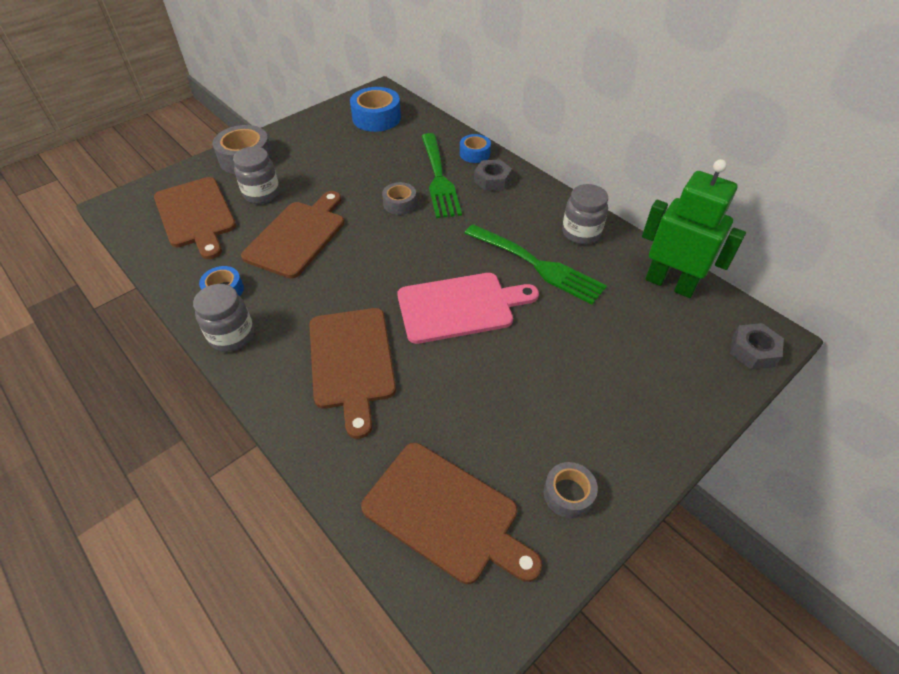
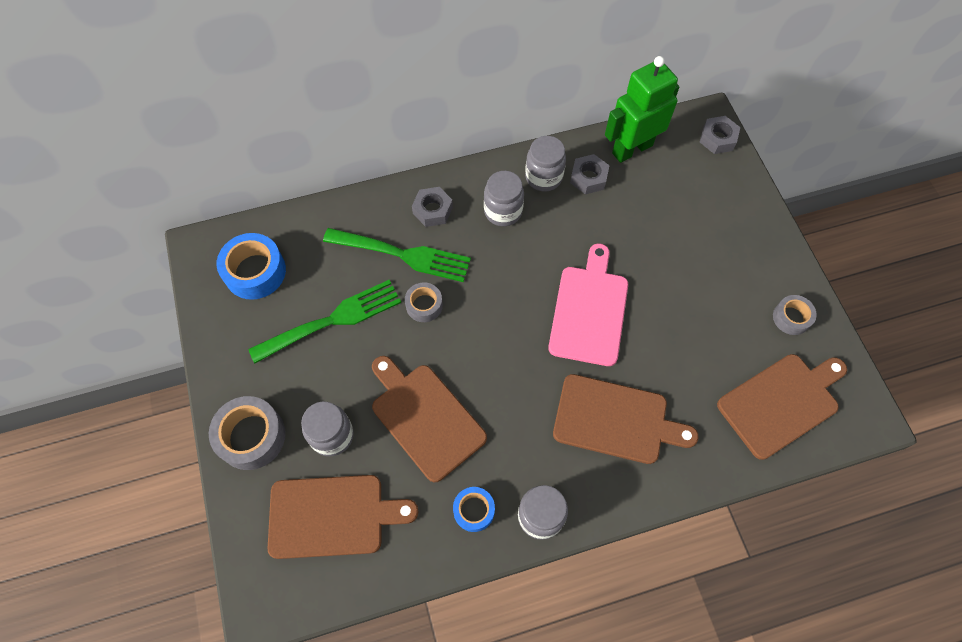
camera: 65 degrees left, 15 degrees up
blue tape [460,134,491,163] -> none
green fork [465,224,607,305] -> green fork moved to [248,280,401,363]
none -> grey jar [484,171,524,226]
none -> grey nut [570,154,610,194]

